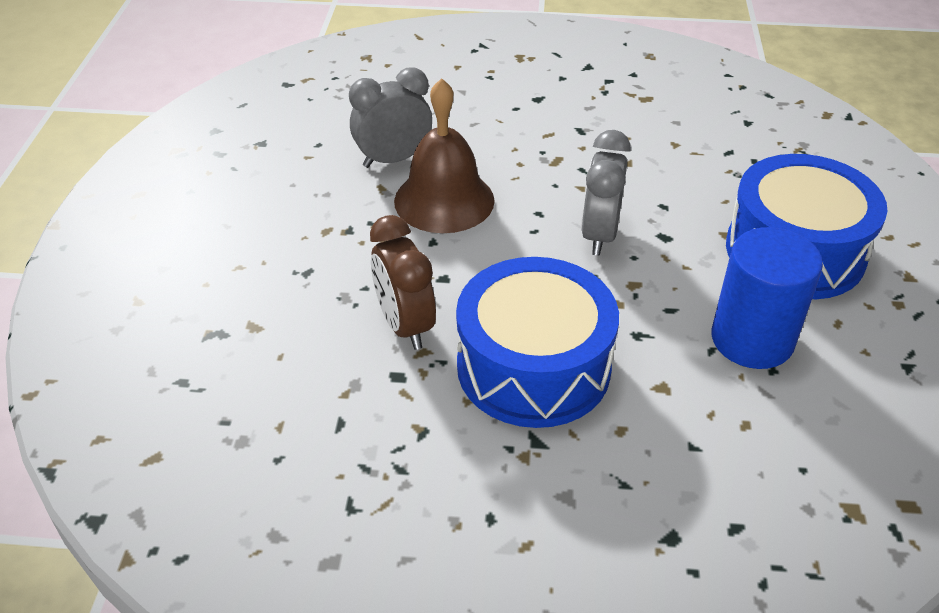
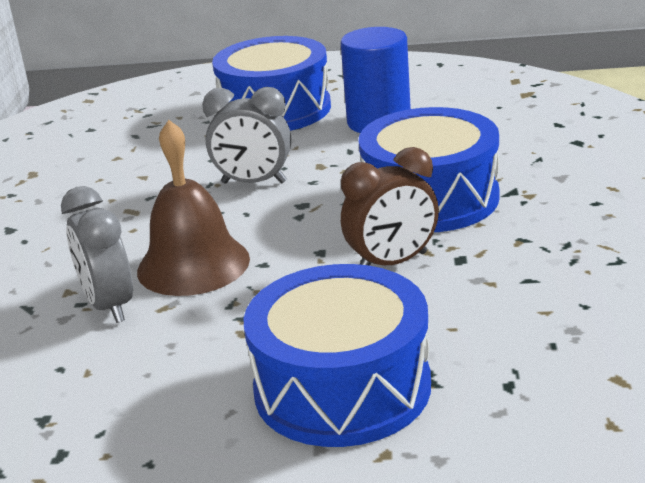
camera: 90 degrees left, 15 degrees down
none -> blue drum [244,264,431,447]

